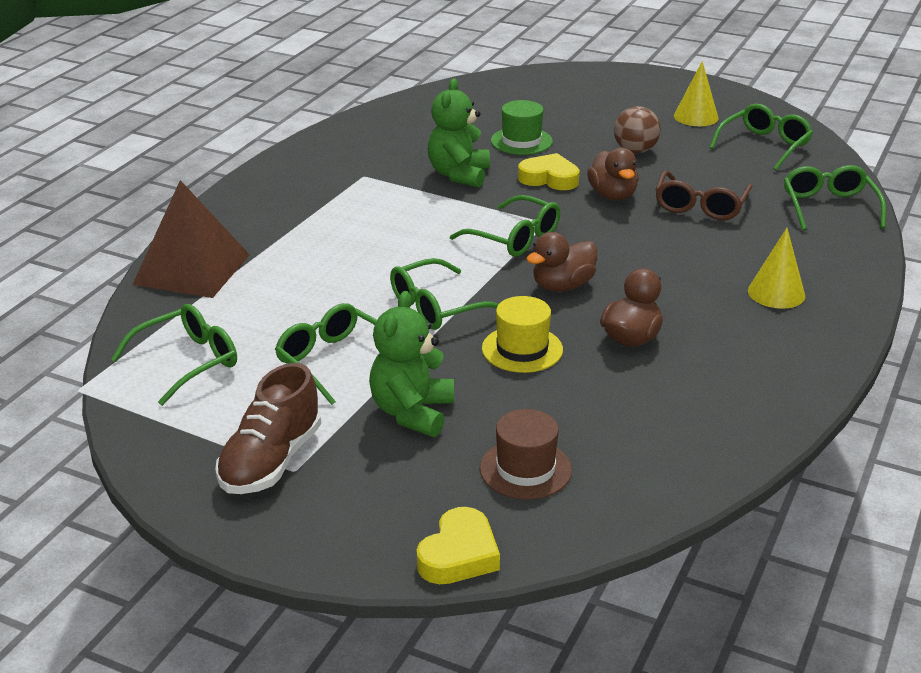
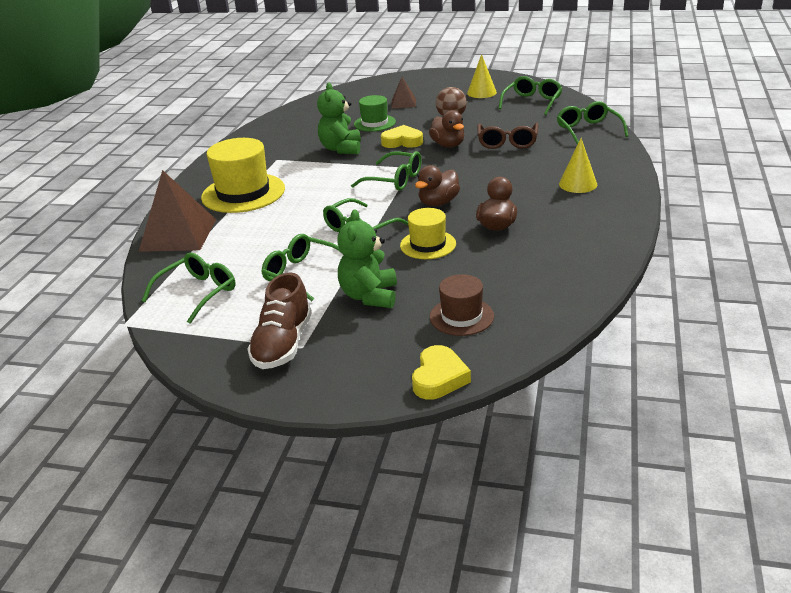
camera: 10 degrees left, 0 degrees up
none -> yellow hat [201,138,285,213]
none -> brown pyramid [391,77,416,109]

